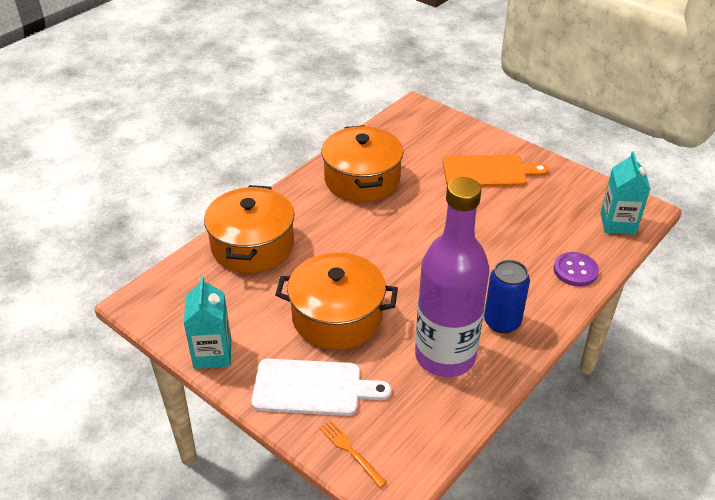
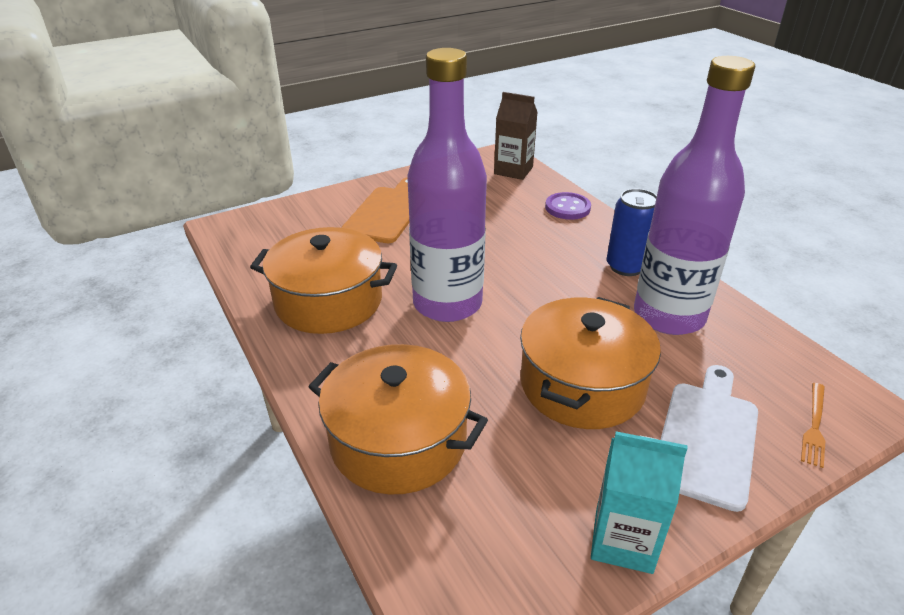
camera: 70 degrees left, 5 degrees down
orange fork [319,420,387,488] -> orange fork turned 45 degrees counterclockwise [801,383,825,468]
turquoise carton [600,151,650,235] -> brown carton [494,92,538,180]
none -> purple bottle [407,48,487,322]

